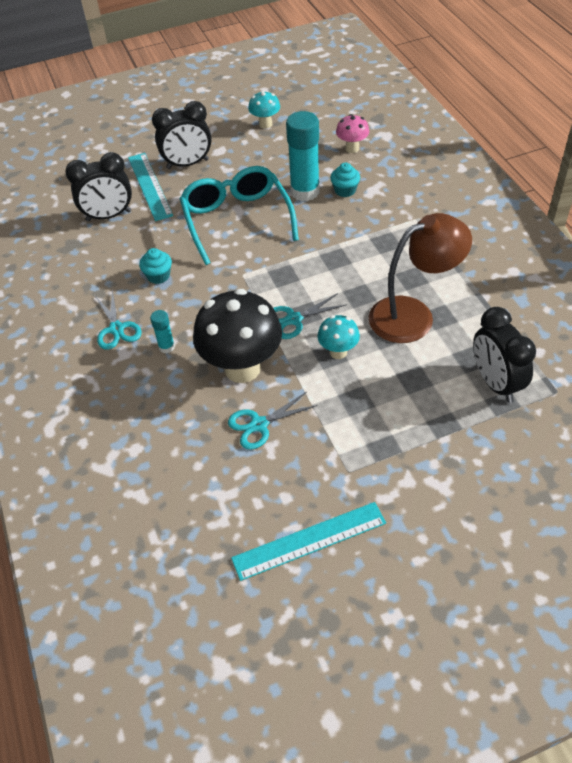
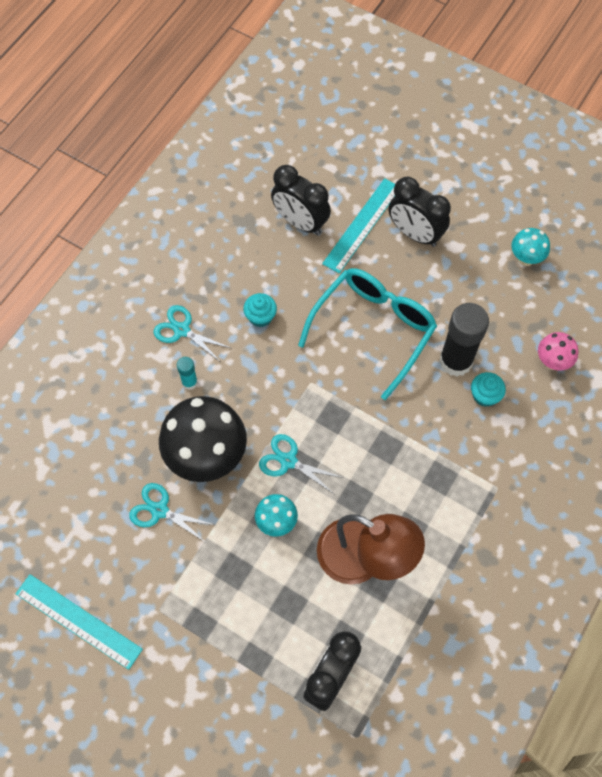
camera: 50 degrees right, 15 degrees up
turquoise scissors [95,289,142,350] -> turquoise scissors turned 90 degrees clockwise [153,305,231,362]
turquoise glue stick [286,111,320,201] -> black glue stick [439,303,489,377]

